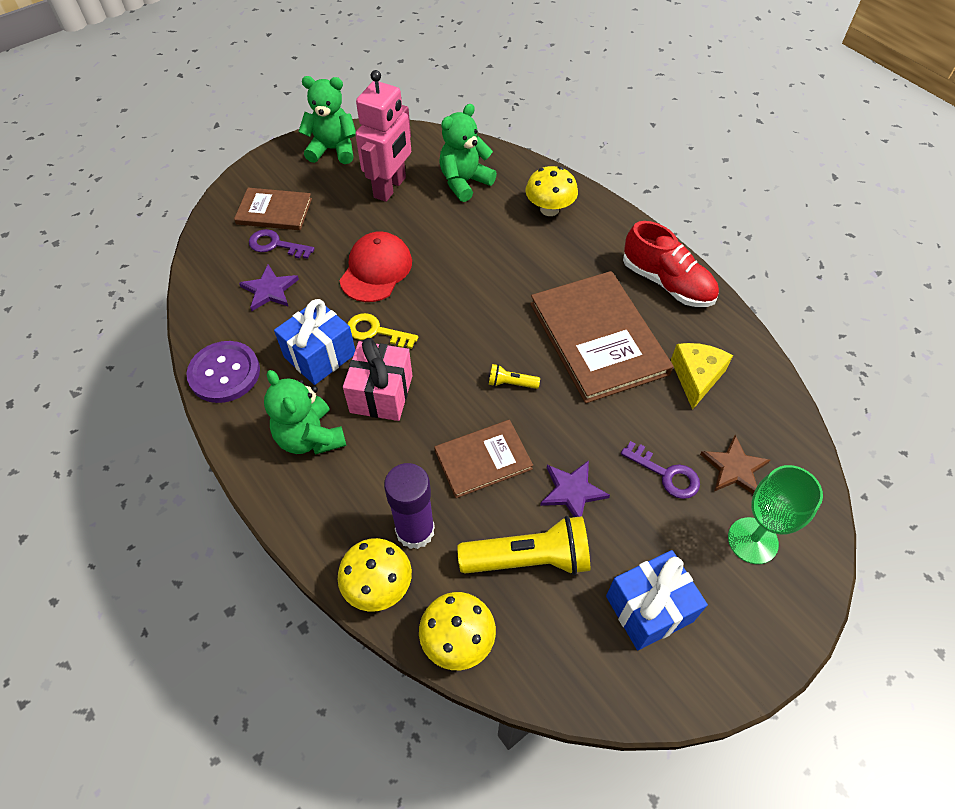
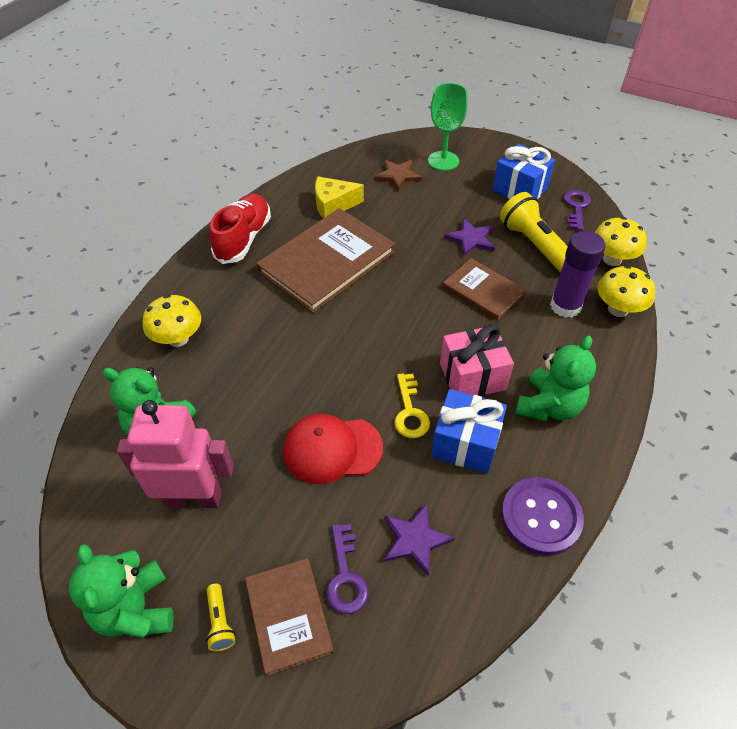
camera: 115 degrees left, 5 degrees down
yellow flashlight [489,364,540,389] -> yellow flashlight moved to [206,583,236,651]
purple key [621,441,700,499] -> purple key moved to [564,190,591,230]

